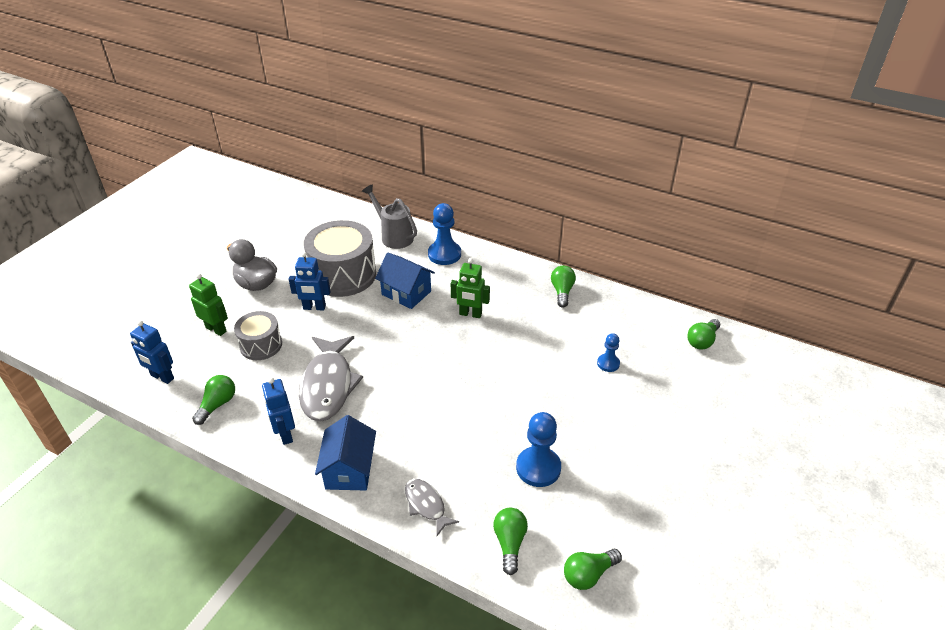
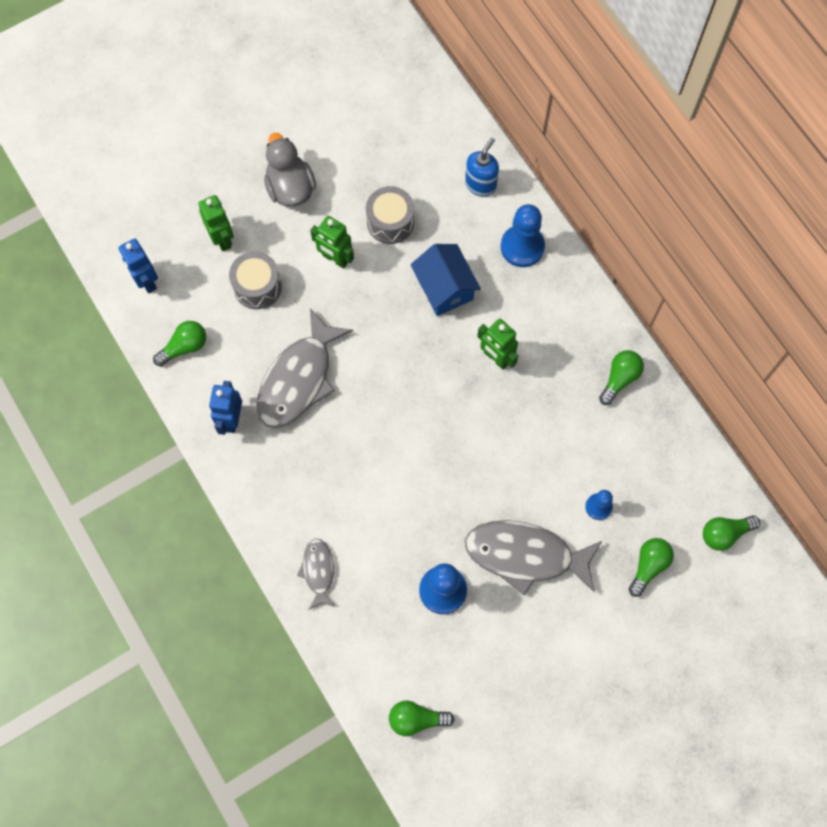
camera: 30 degrees right, 30 degrees up
blue robot [289,252,331,311] -> green robot [310,216,354,269]
grey drum [304,220,376,297] -> grey drum [366,186,414,244], size x0.57
blue house [315,415,376,491] -> none
grey watering can [362,184,417,249] -> blue soap dispenser [465,138,499,197]
green light bulb [493,508,528,575] -> green light bulb moved to [629,538,674,597]
none -> grey fish [465,520,602,595]

